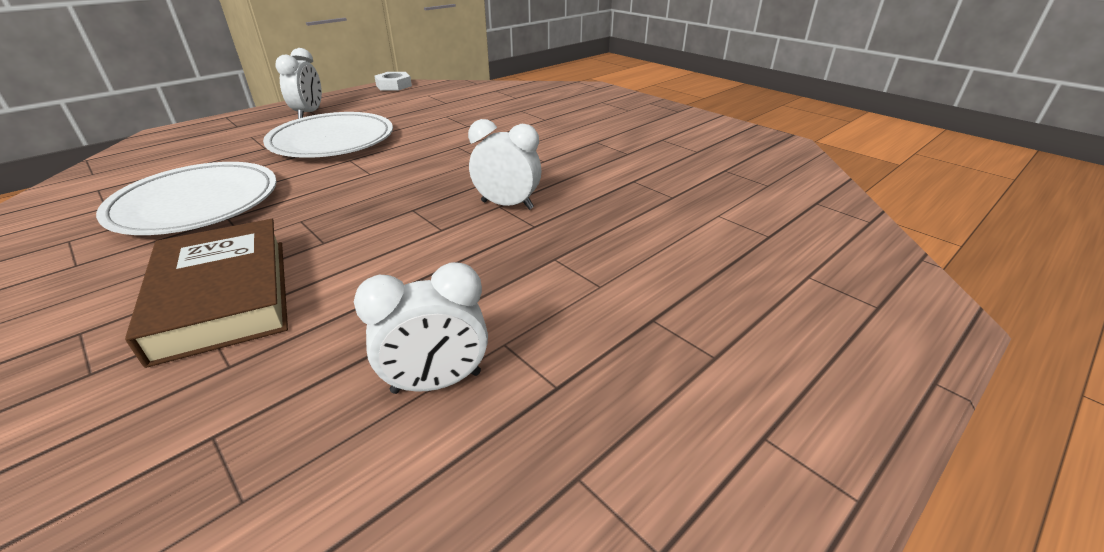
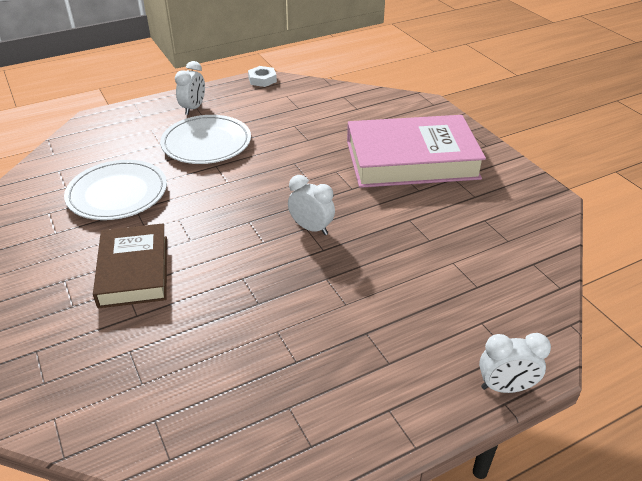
camera: 15 degrees right, 5 degrees up
white clock [354,262,488,394] -> white clock moved to [479,333,551,393]
none -> pink book [347,115,486,188]

